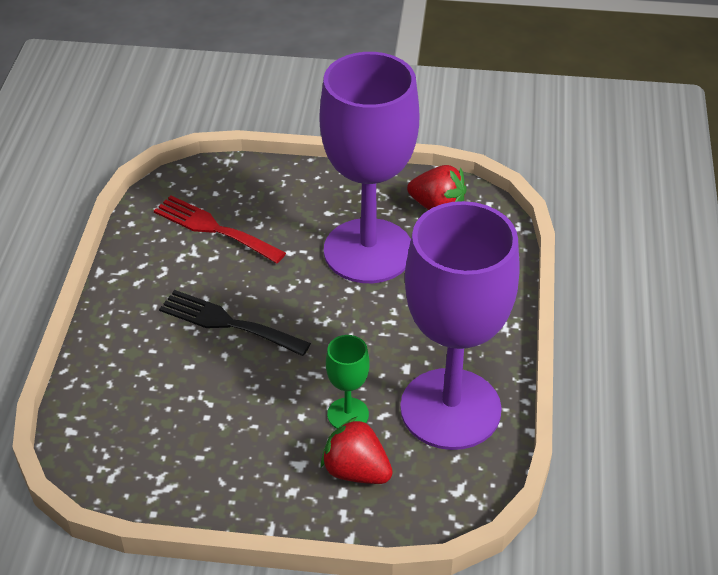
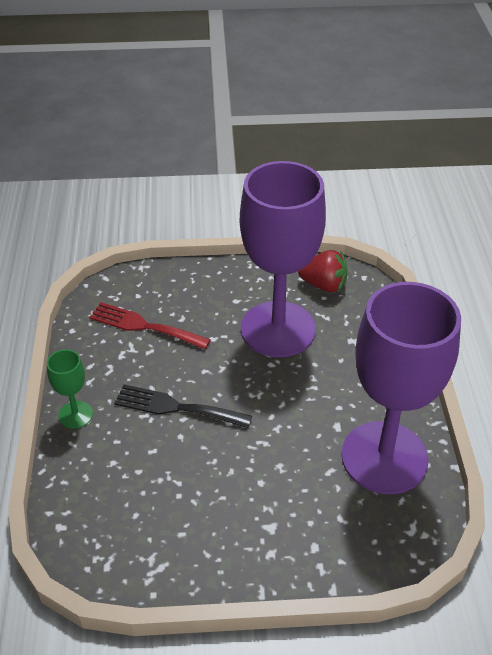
camera: 10 degrees left, 0 degrees up
red strawberry [321,417,393,484] -> none
green goblet [326,335,370,429] -> green goblet moved to [47,349,93,429]

